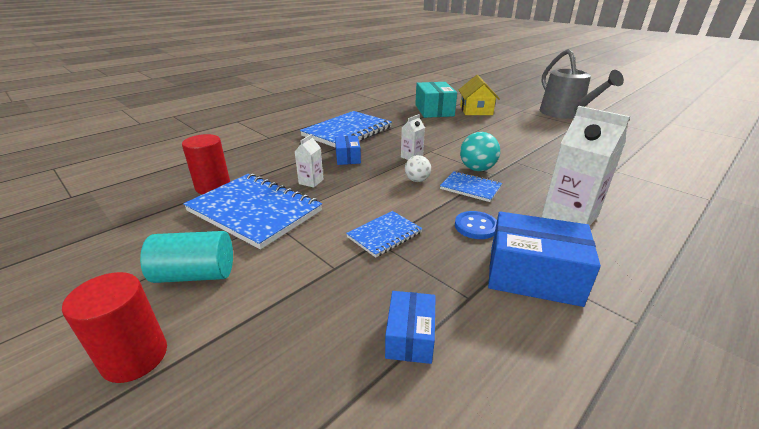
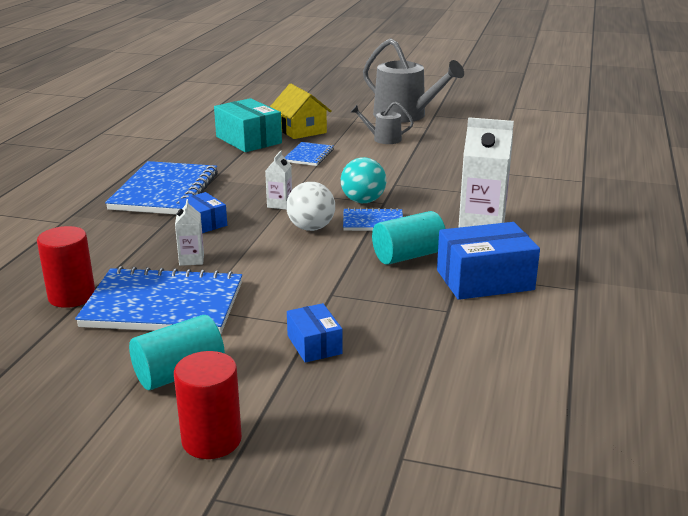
camera: 30 degrees left, 5 degrees down
blue notebook [346,211,423,258] -> blue notebook moved to [285,142,334,166]
blue box [385,291,436,364] -> blue box moved to [287,303,342,363]
white ball [405,155,431,182] -> white ball [286,182,335,231], size x1.53
blue button [455,211,497,239] -> turquoise cylinder [372,211,446,265]
none -> grey watering can [351,102,414,144]

